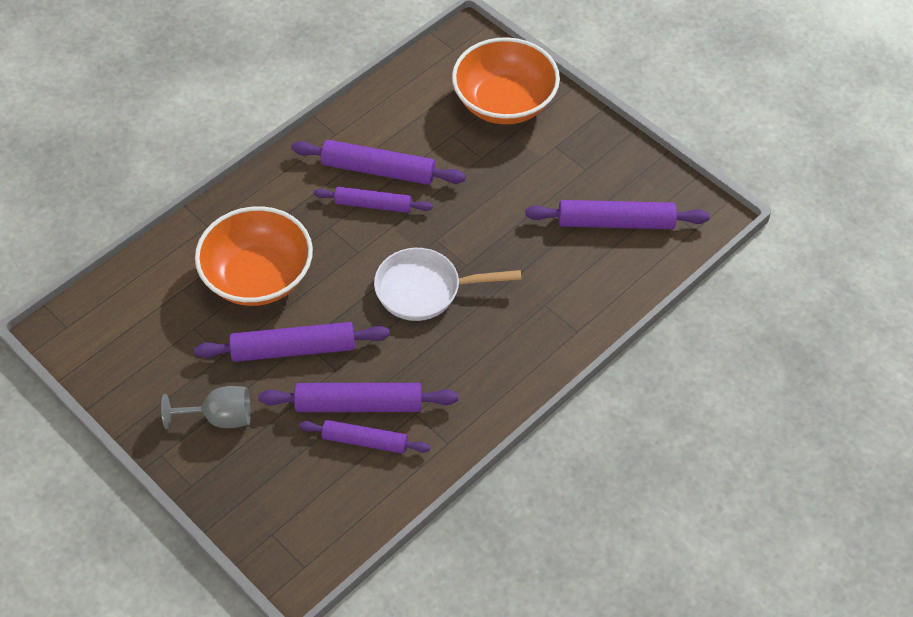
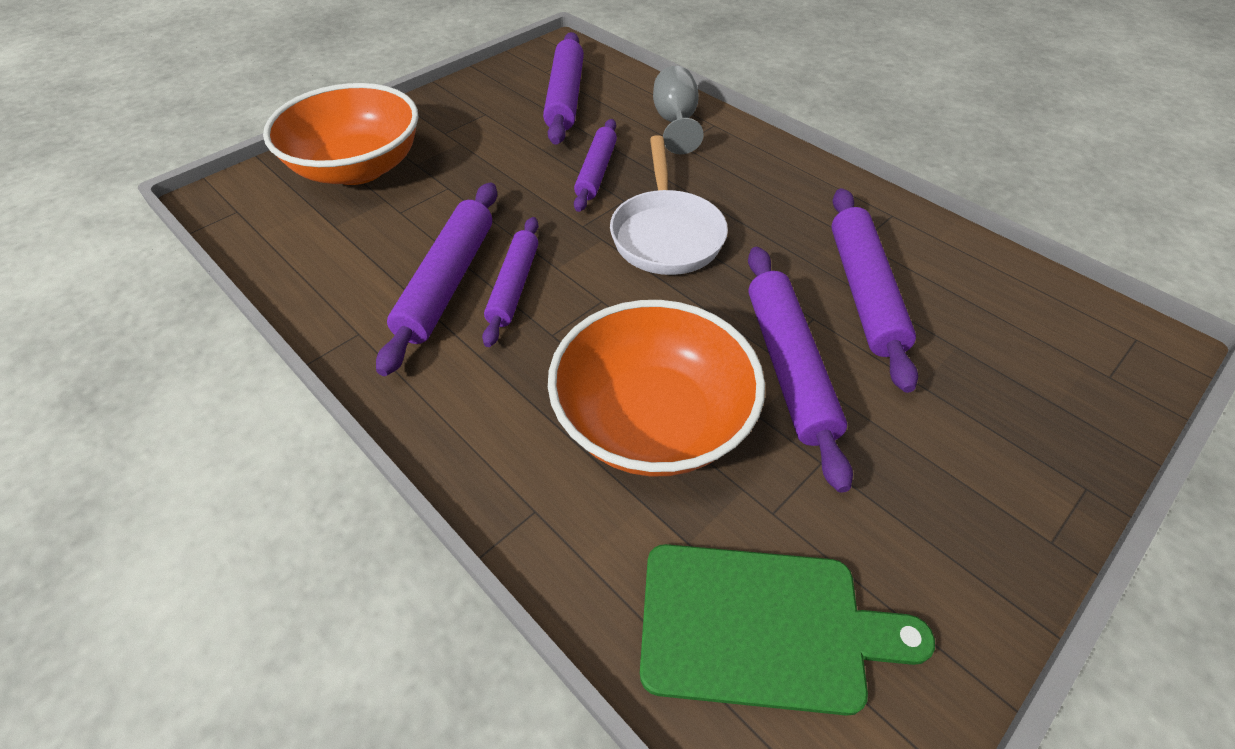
camera: 90 degrees left, 5 degrees down
grey goblet [161,386,251,430] -> grey goblet moved to [653,66,704,154]
purple rolling pin [299,420,431,454] -> purple rolling pin moved to [574,119,617,212]
none -> green cutting board [640,544,935,716]

